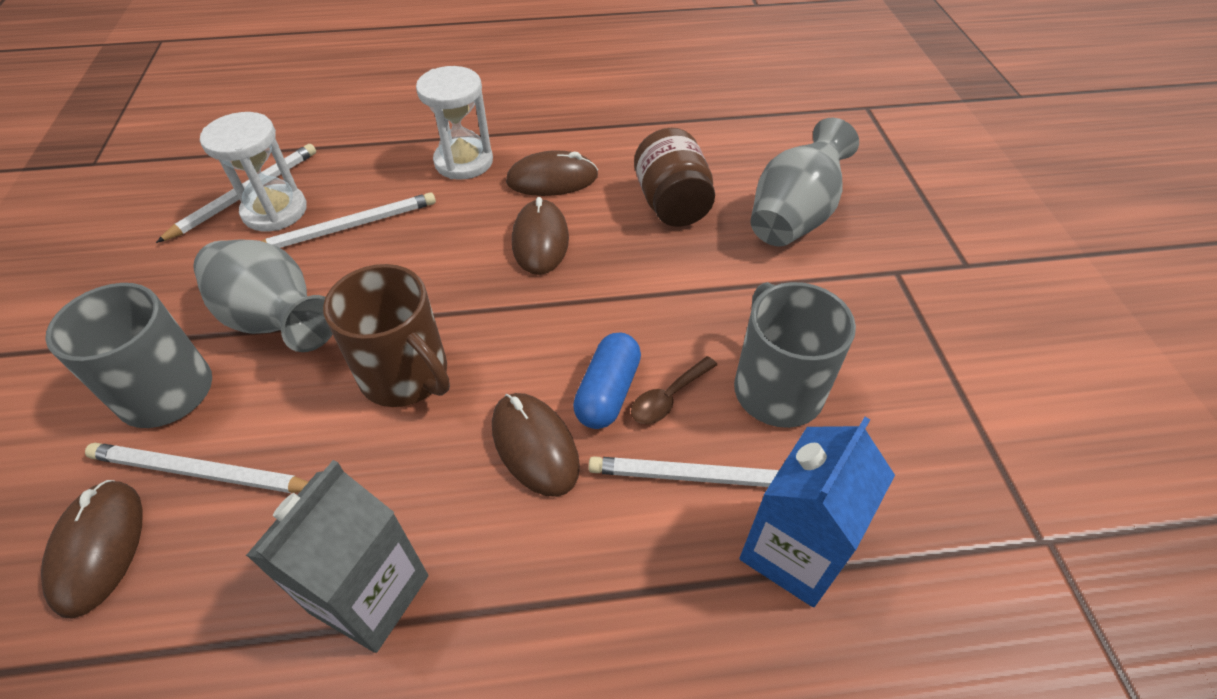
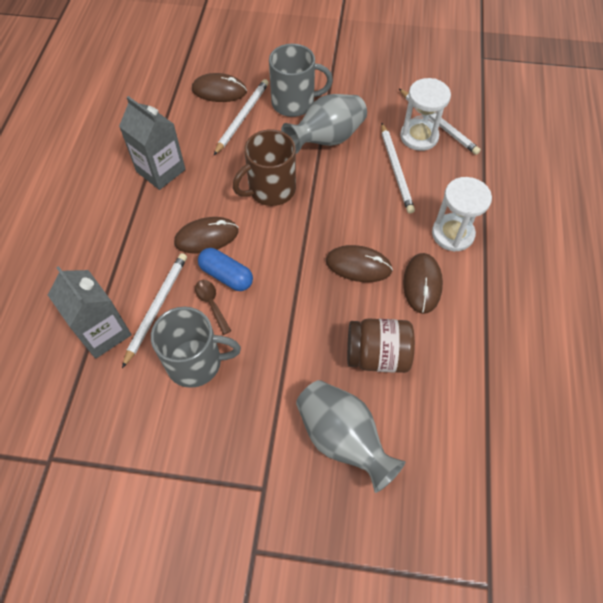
camera: 105 degrees right, 10 degrees up
blue carton [740,417,895,607] -> grey carton [48,266,132,359]

